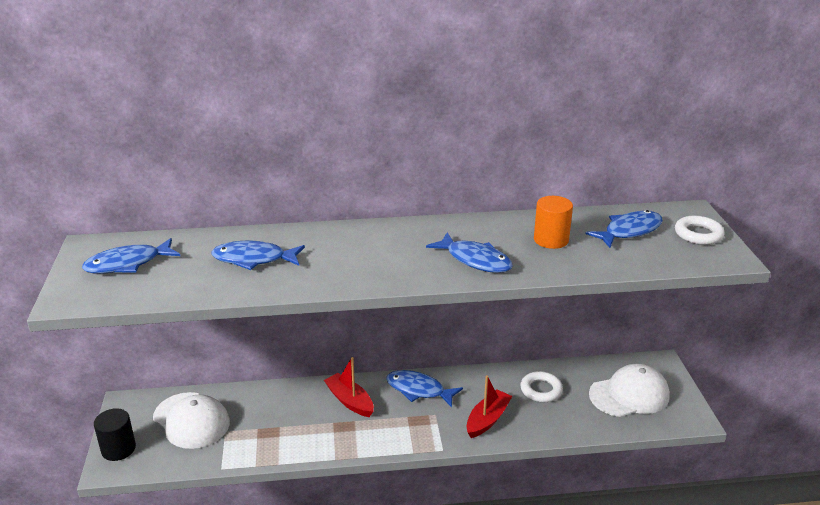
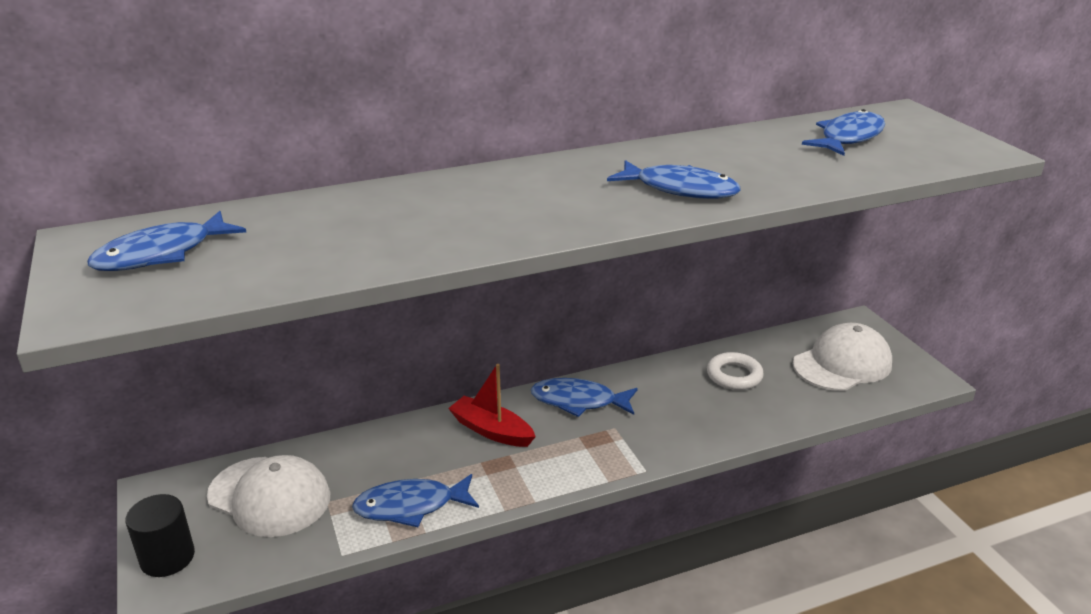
camera: 15 degrees left, 0 degrees up
blue fish [212,241,305,270] -> blue fish moved to [352,474,479,527]
red boat [466,375,512,438] -> none
orange cylinder [534,196,573,249] -> none
white ring [675,216,724,245] -> none

